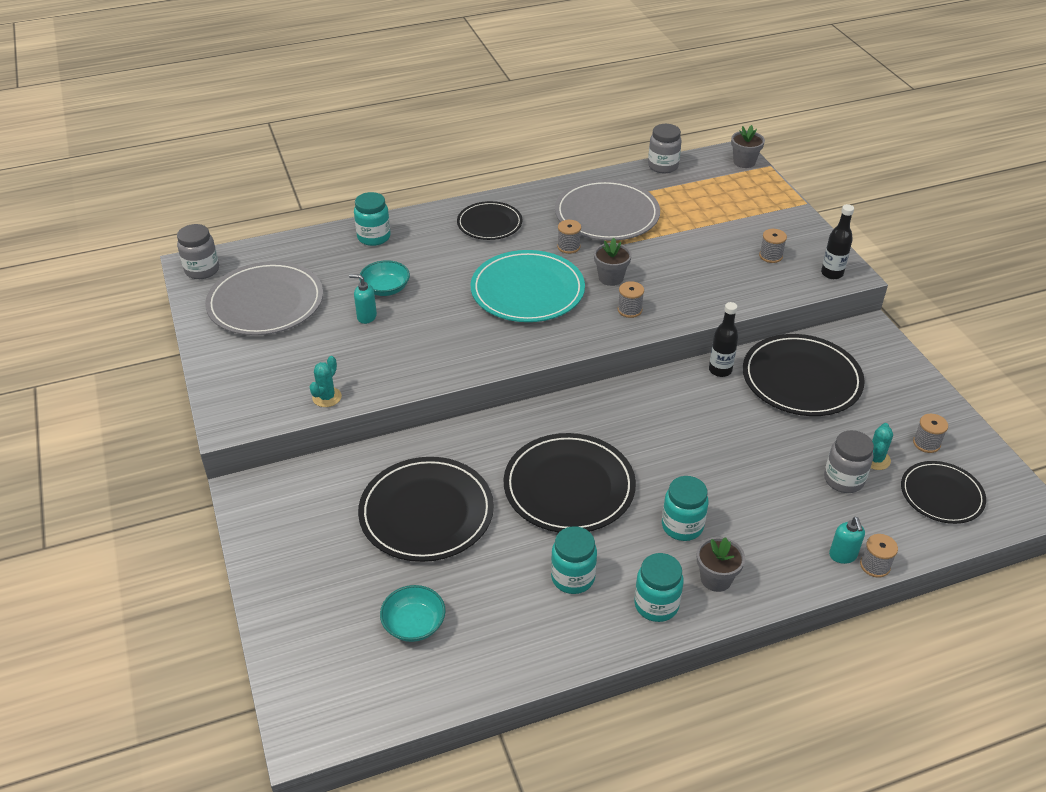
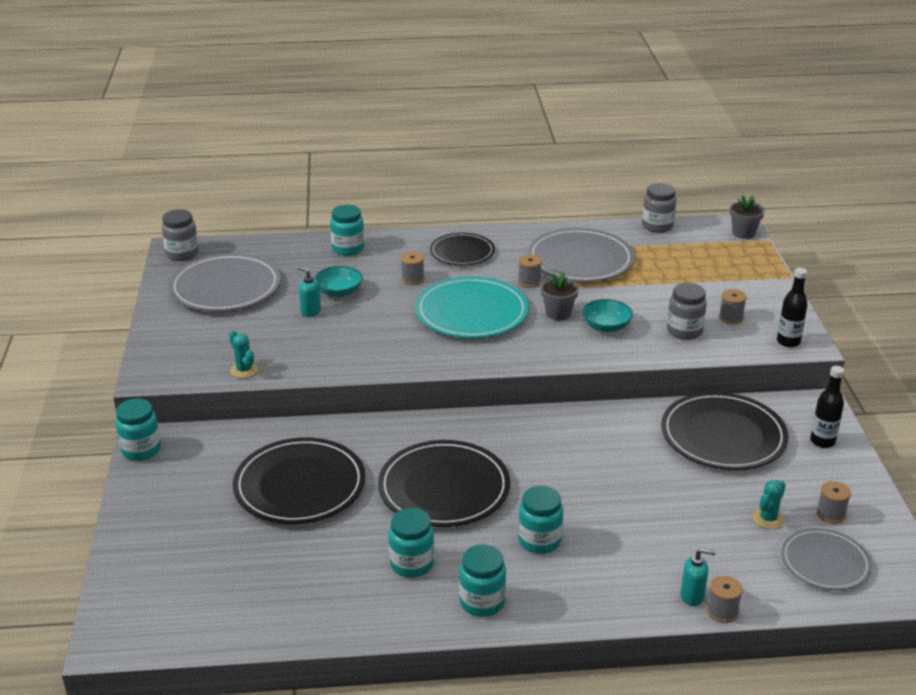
camera: 15 degrees right, 10 degrees down
turquoise cactus [310,356,342,407] -> turquoise cactus turned 75 degrees counterclockwise [229,330,258,378]
turquoise bowl [380,585,446,642] -> turquoise bowl moved to [582,299,633,332]
grey spool [618,281,644,318] -> grey spool moved to [401,252,424,285]
grey flower pot [697,537,745,592] -> none
black bottle [709,302,738,377] -> black bottle moved to [810,366,844,448]
grey jar [824,430,874,493] -> grey jar moved to [667,283,707,340]
turquoise soap dispenser [829,517,865,564] -> turquoise soap dispenser turned 90 degrees counterclockwise [680,548,716,606]
black plate [901,461,986,524] -> grey plate [781,528,872,590]
none -> turquoise jar [115,399,161,461]

